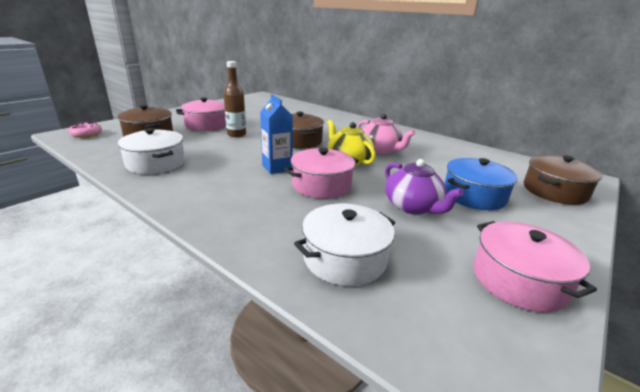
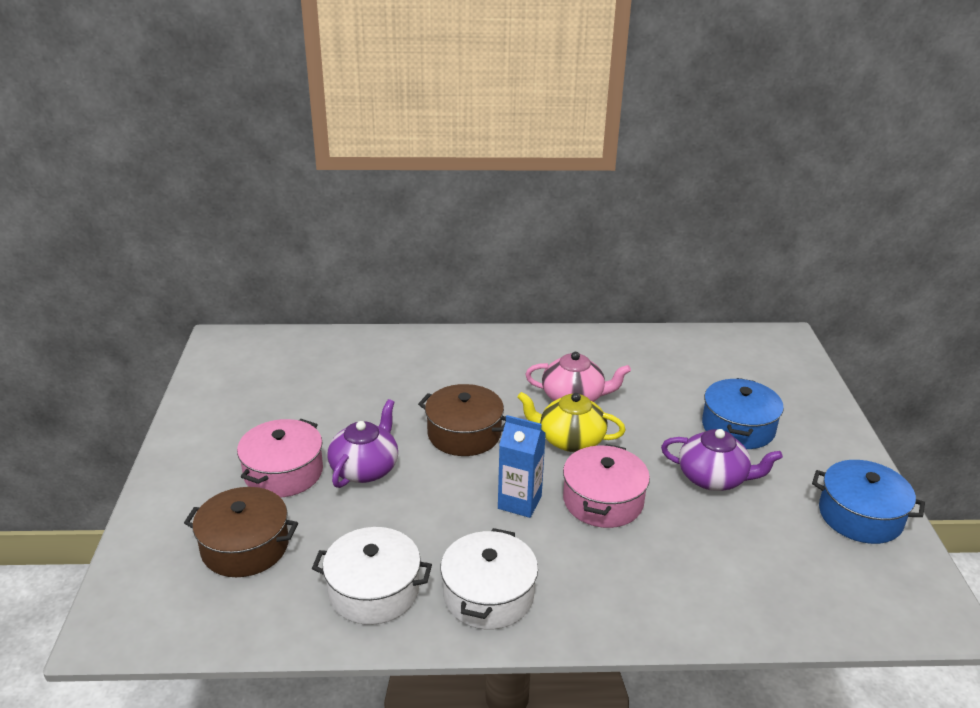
camera: 40 degrees left, 5 degrees up
pink donut [69,122,102,138] -> none
brown bottle [223,61,246,137] -> purple teapot [328,399,398,488]
white pot [294,204,395,286] -> white pot moved to [441,528,538,629]
pink pot [473,221,597,312] -> blue pot [812,460,925,544]
brown pot [524,155,602,205] -> none

